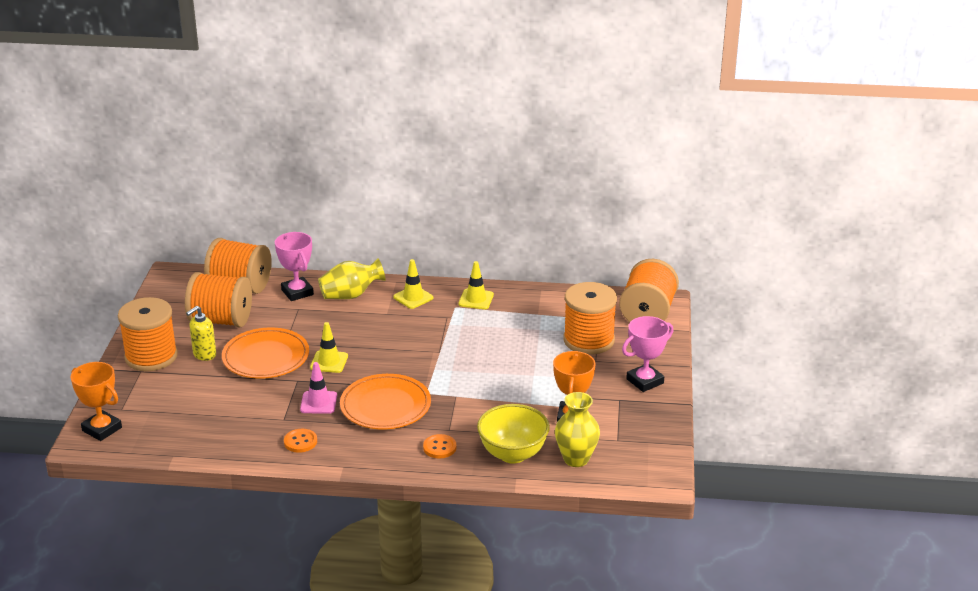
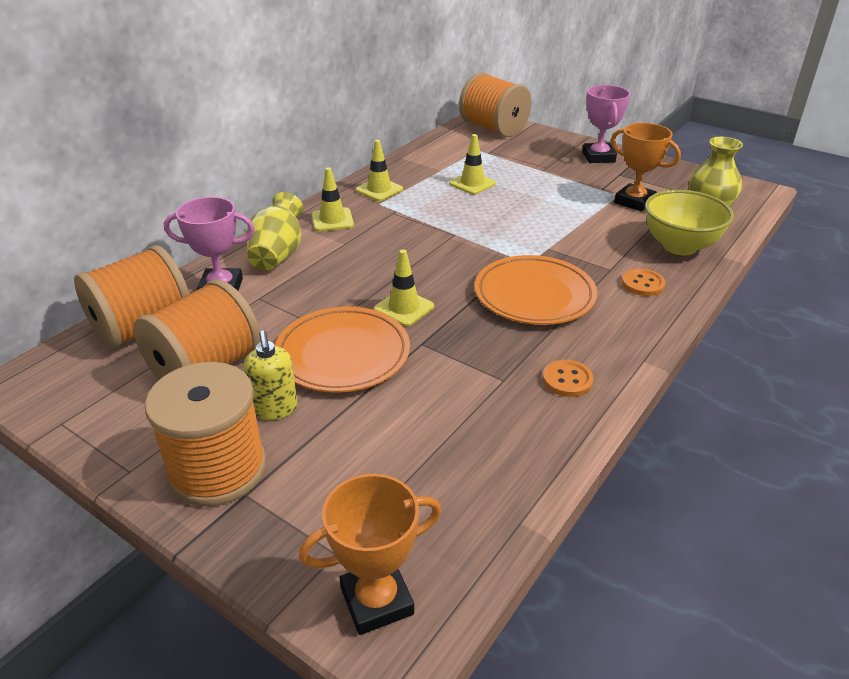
camera: 60 degrees left, 5 degrees up
pink traffic cone [300,362,337,414] -> none
orange spool [563,282,617,355] -> none
none -> yellow traffic cone [449,134,496,195]

